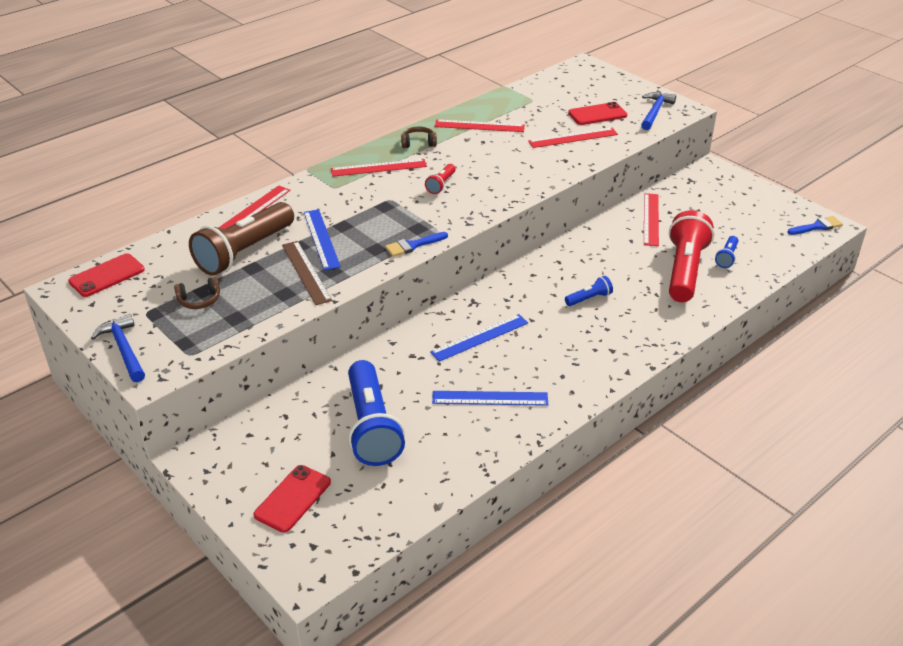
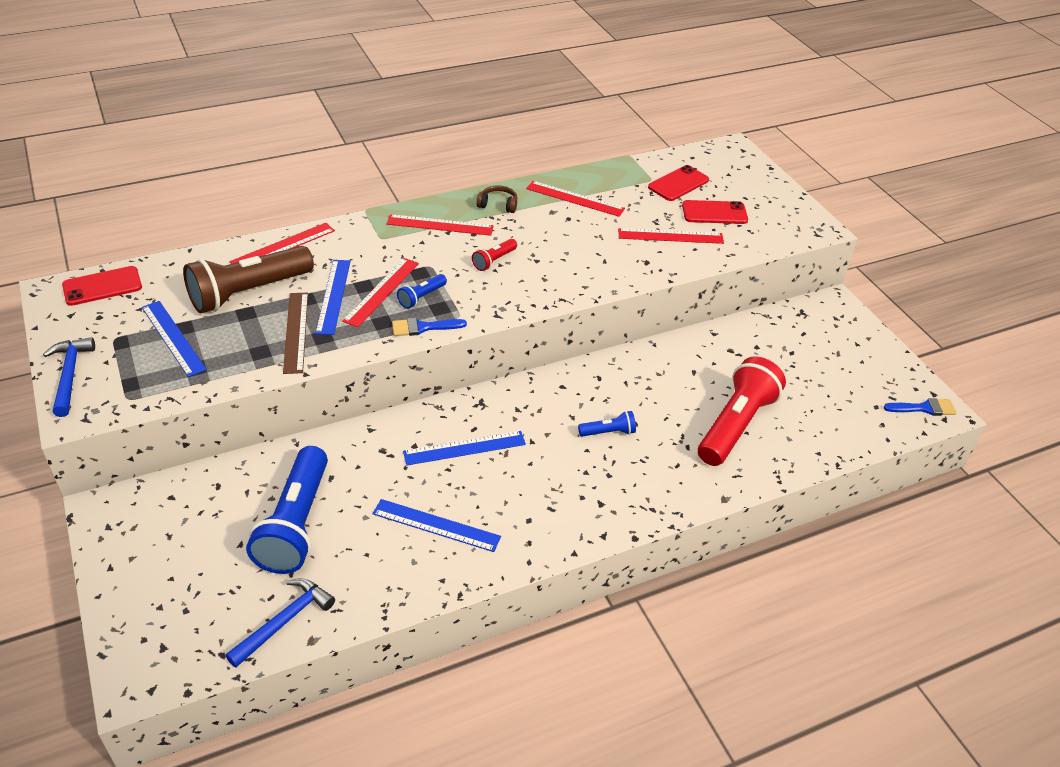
camera: 15 degrees right, 5 degrees up
brown headphones [174,277,220,309] -> blue ruler [142,301,207,377]
red phone [254,465,331,533] -> red phone moved to [648,165,709,201]
blue hammer [641,92,676,130] -> blue hammer moved to [225,578,335,668]
red ruler [644,193,659,246] -> red ruler moved to [342,258,419,328]
blue flashlight [715,236,739,268] -> blue flashlight moved to [397,274,447,309]

